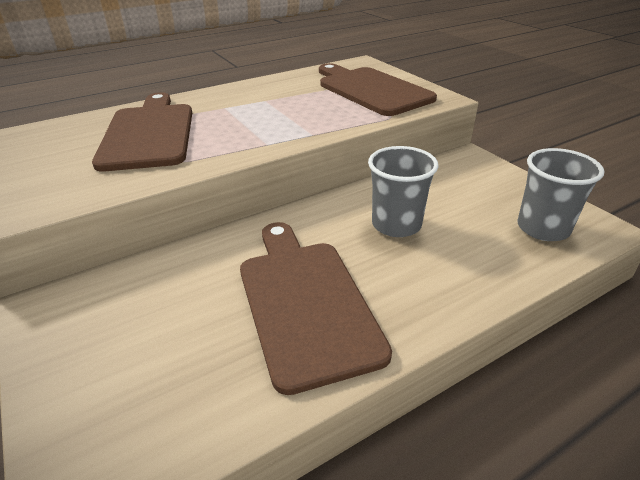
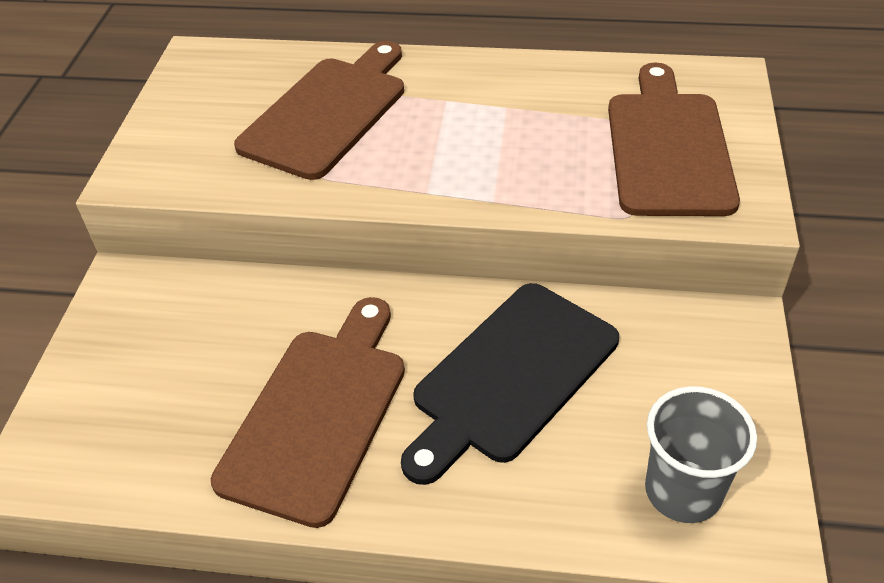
camera: 40 degrees right, 10 degrees up
grey cup [368,146,439,237] -> black cutting board [401,283,619,485]

